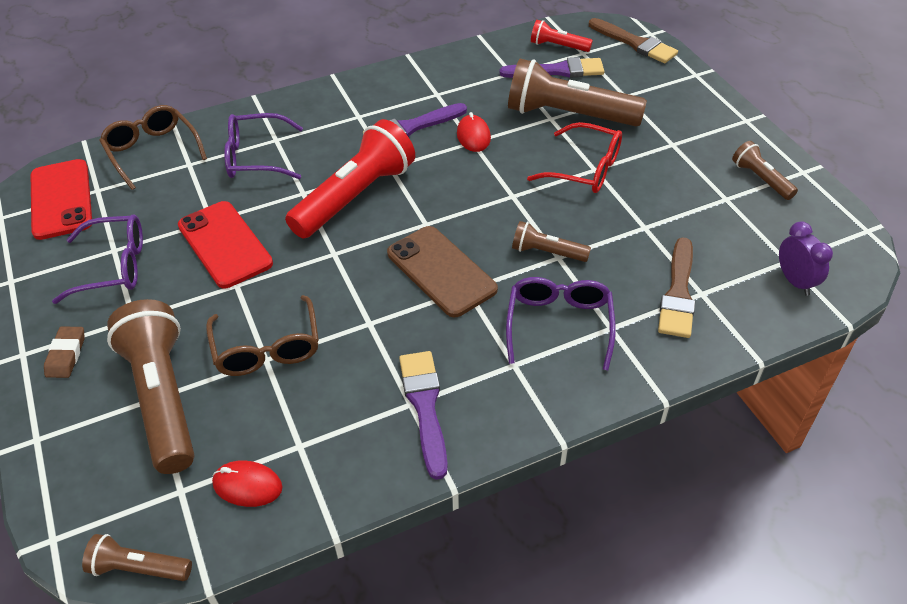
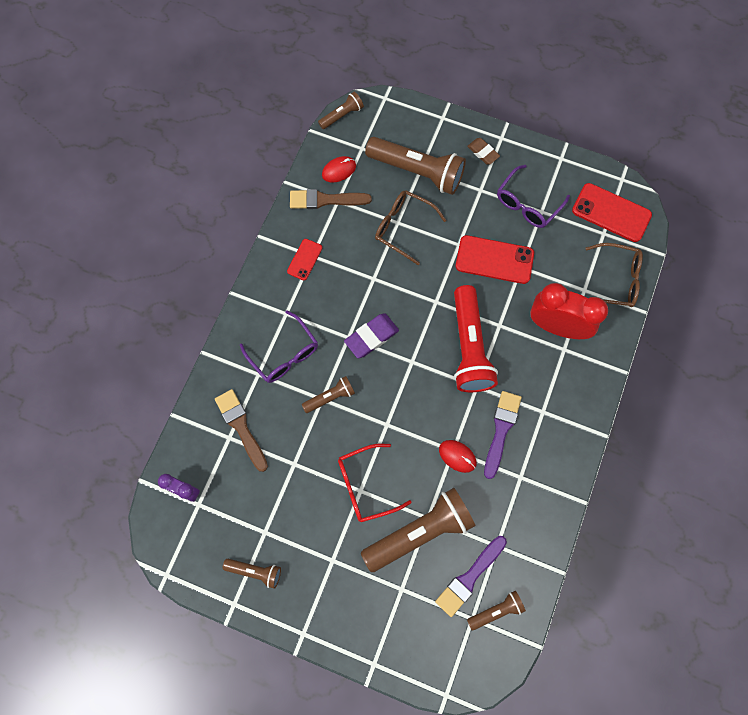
camera: 135 degrees right, 25 degrees up
purple glasses [224,113,303,179] -> red clock [530,283,608,339]
brown phone [387,226,498,317] -> purple eraser [344,313,399,358]
purple brush [399,351,448,480] -> red phone [287,239,322,280]
red flashlight [531,20,593,52] -> brown flashlight [467,591,526,631]
brown brush [589,18,678,63] -> brown brush moved to [290,189,372,209]

